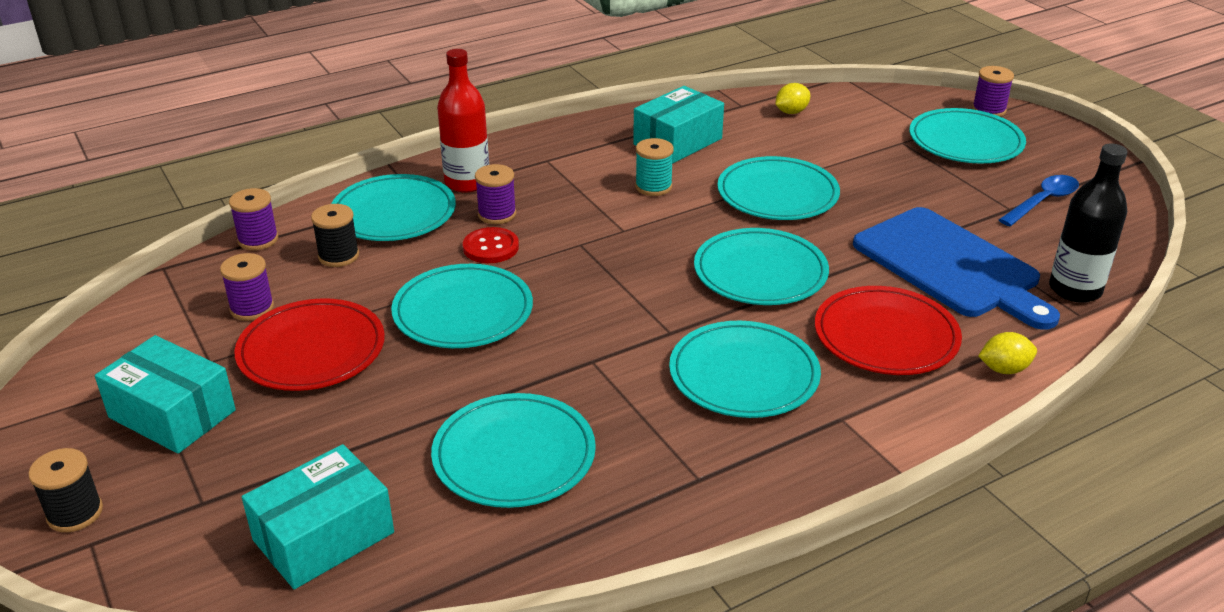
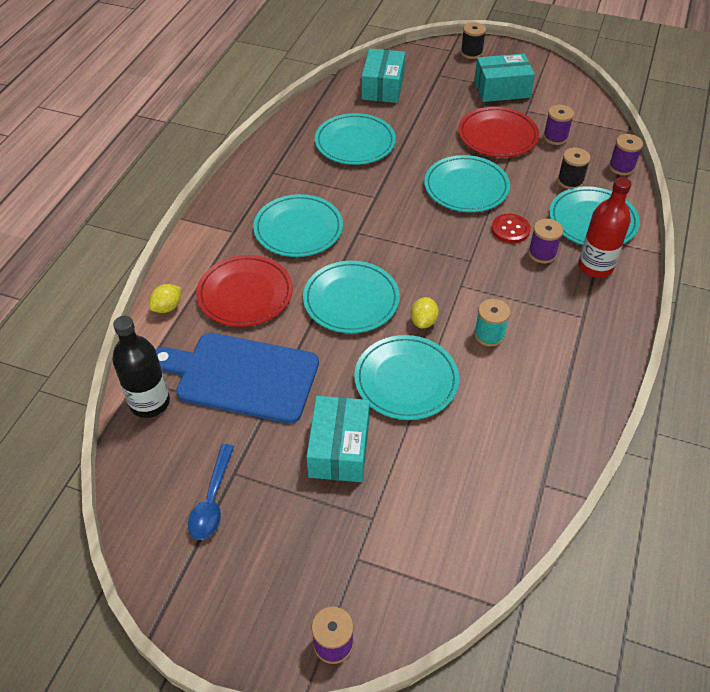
camera: 140 degrees right, 15 degrees up
turquoise box [633,86,724,163] -> turquoise box moved to [306,396,370,482]
yellow lemon [775,83,810,114] -> yellow lemon moved to [410,297,439,328]
turquoise plate [909,108,1026,164] -> none

